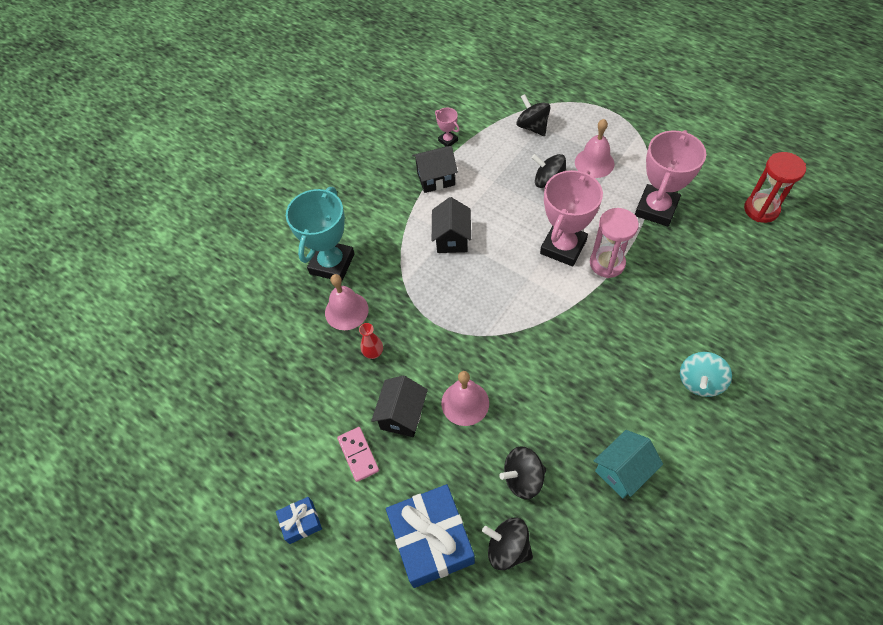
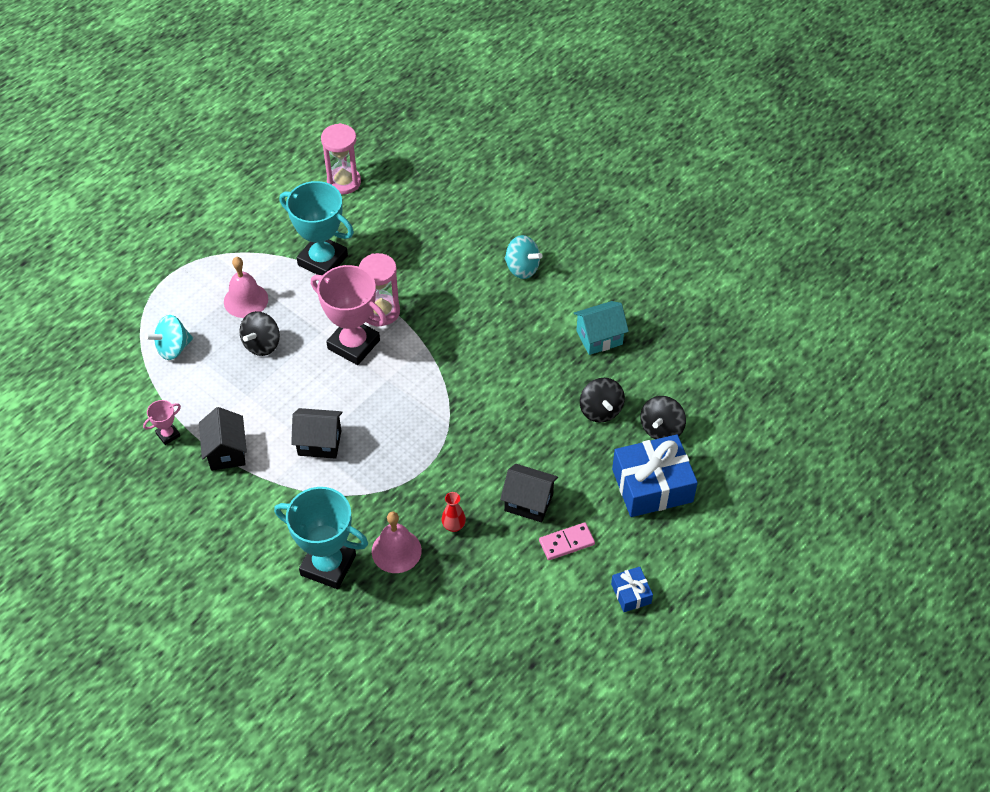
camera: 90 degrees left, 5 degrees down
pink bell [441,371,489,426] -> none
black spinning top [516,94,551,136] -> turquoise spinning top [145,315,193,360]
turquoise house [594,430,663,498] -> turquoise house turned 75 degrees counterclockwise [574,301,629,355]
pink trophy [635,130,706,226] -> turquoise trophy [280,181,354,275]
red hourglass [744,152,806,223] -> pink hourglass [321,123,361,194]

